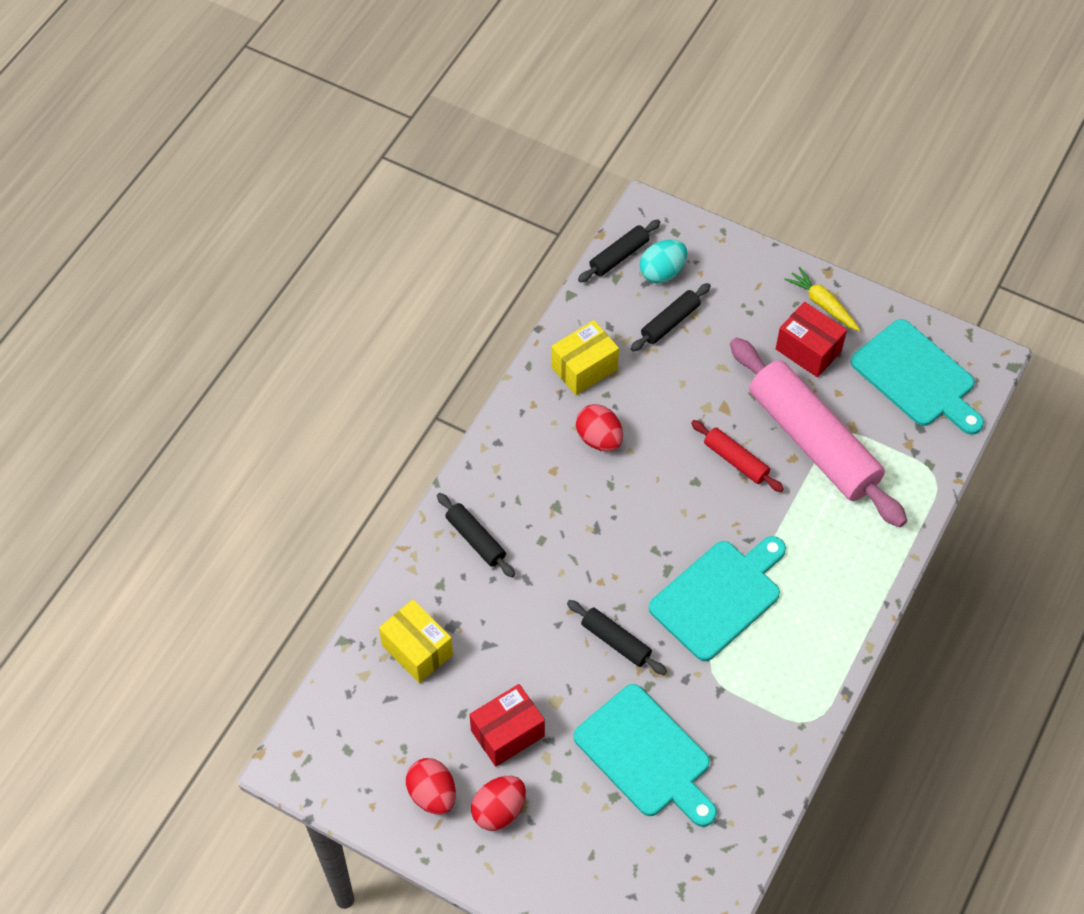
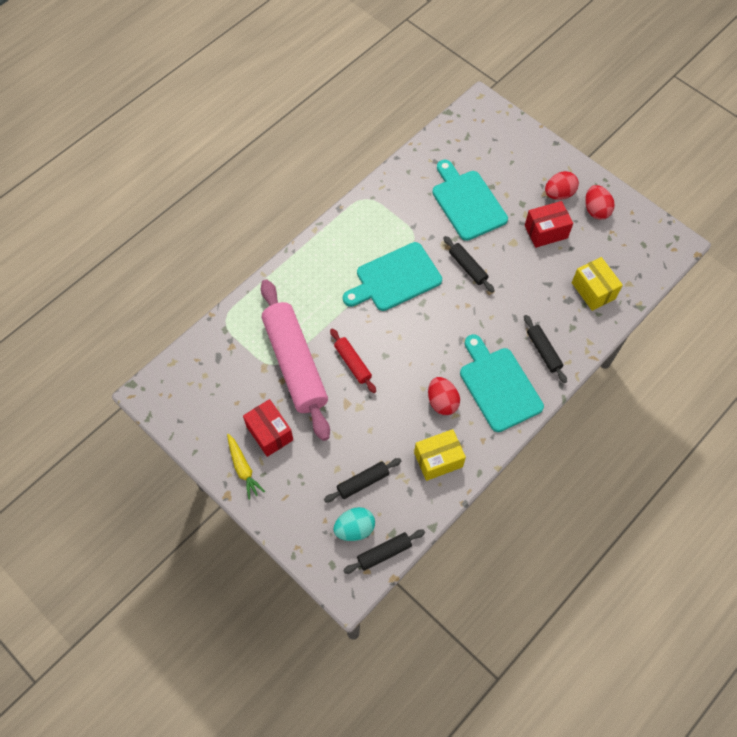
camera: 165 degrees left, 5 degrees up
turquoise cutting board [851,319,984,435] -> turquoise cutting board moved to [460,334,544,432]

